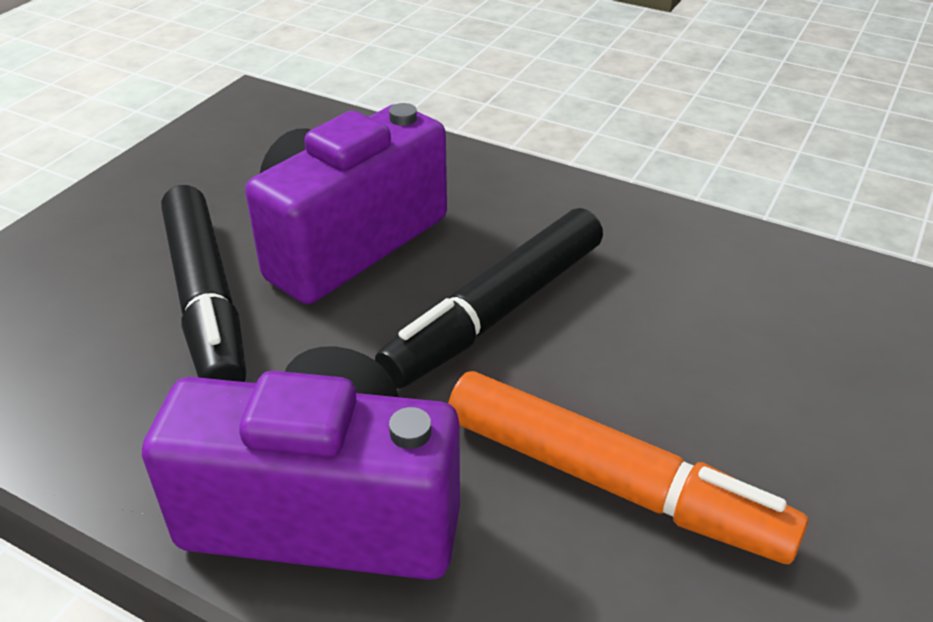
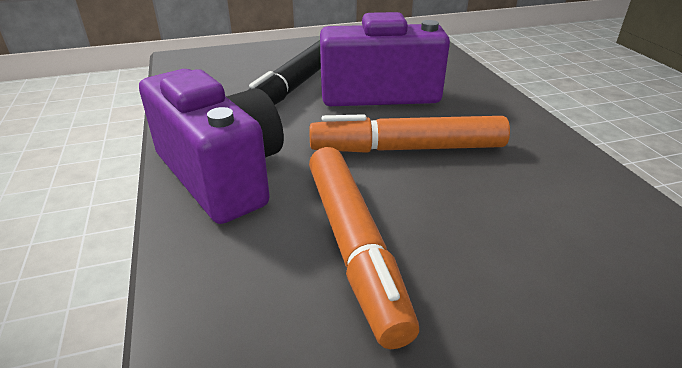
camera: 45 degrees right, 5 degrees down
black marker [375,208,603,389] -> orange marker [309,114,510,153]

